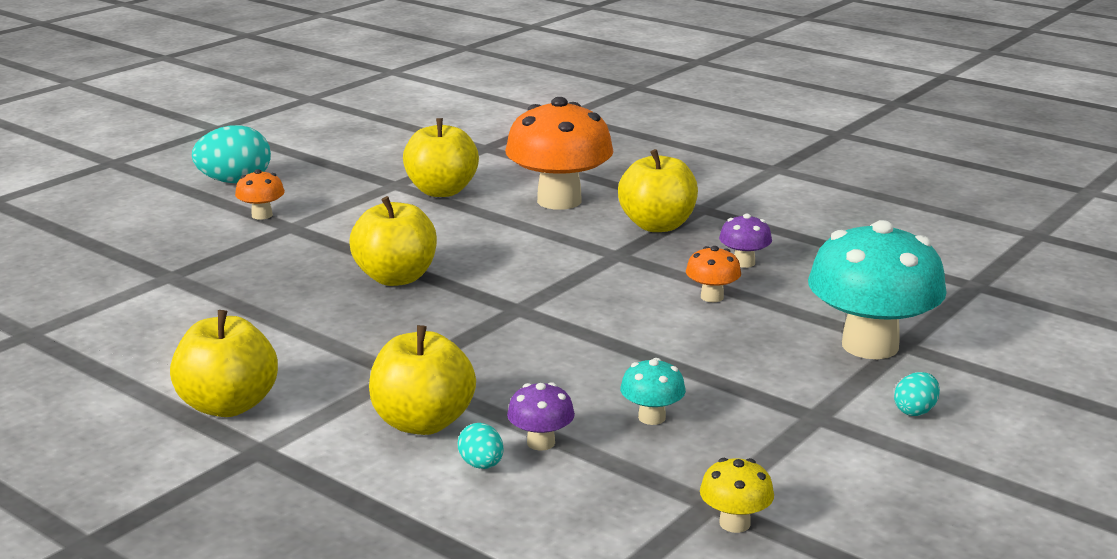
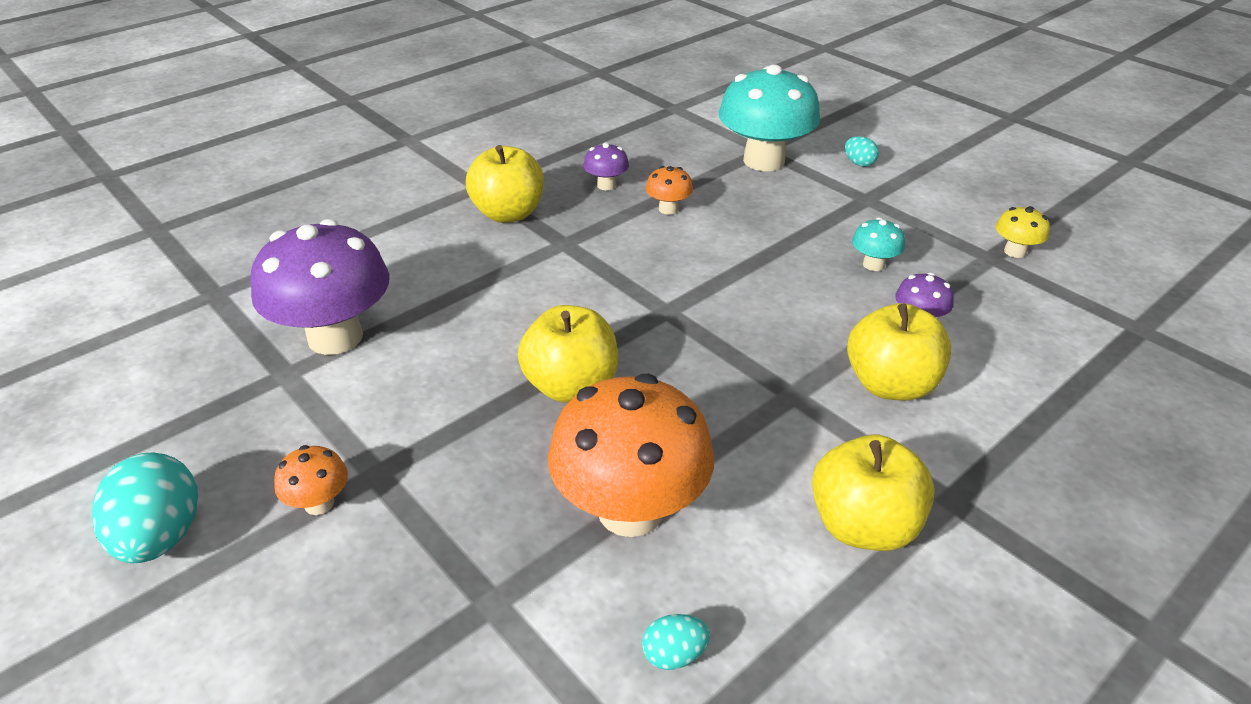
camera: 80 degrees left, 15 degrees up
yellow apple [403,118,479,197] -> purple mushroom [250,219,390,355]
turquoise egg [457,423,504,469] -> turquoise egg moved to [642,614,710,670]
orange mushroom [505,97,614,210] -> orange mushroom moved to [548,374,714,537]

